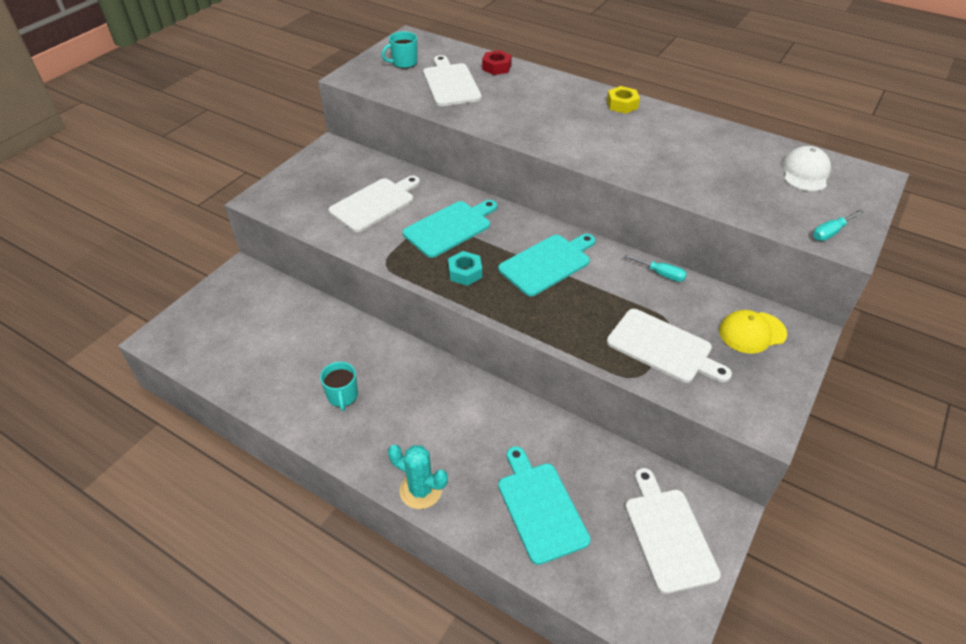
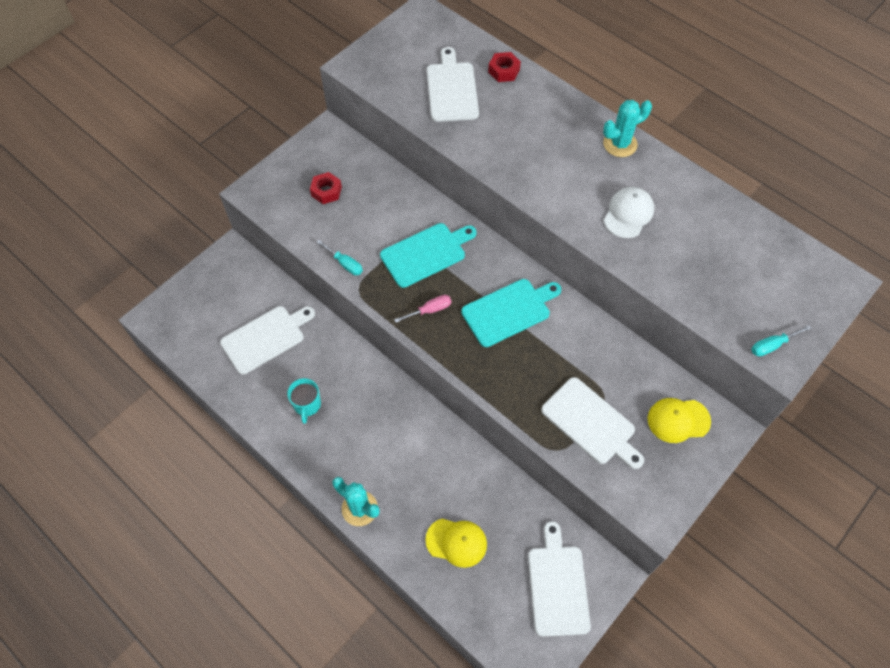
camera: 10 degrees right, 15 degrees up
white cutting board [329,176,420,232] -> white cutting board moved to [220,306,315,375]
turquoise mug [382,31,417,69] -> none
turquoise nut [448,251,482,286] -> pink screwdriver [394,295,451,323]
turquoise cutting board [498,446,591,565] -> yellow cap [425,519,487,568]
yellow nut [607,86,640,114] -> turquoise cactus [603,100,652,157]
turquoise screwdriver [624,254,687,282] -> turquoise screwdriver moved to [317,240,363,275]
white cap [782,146,831,191] -> white cap moved to [604,187,654,238]
none -> red nut [310,172,342,204]

